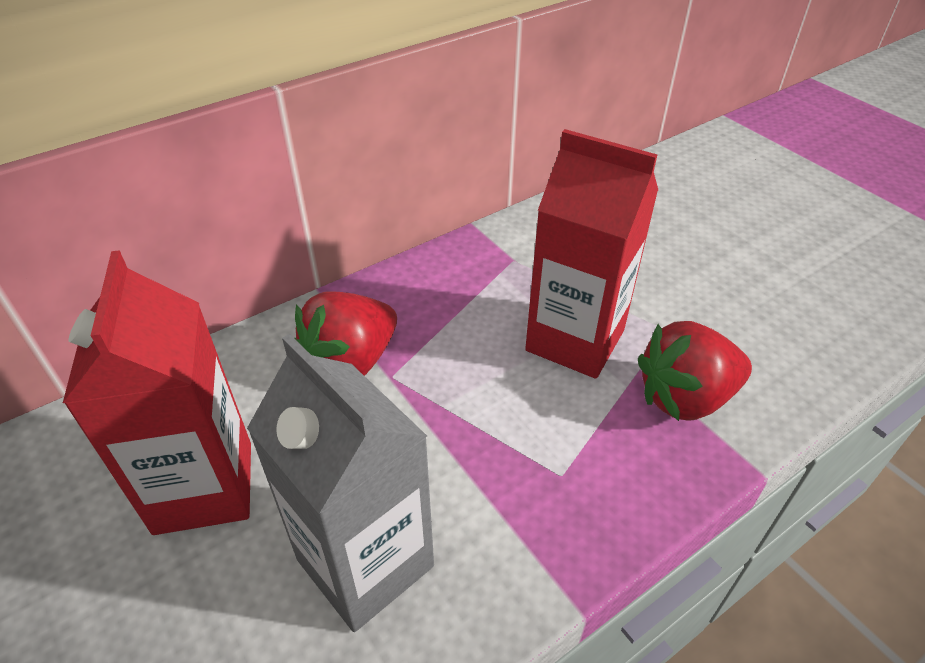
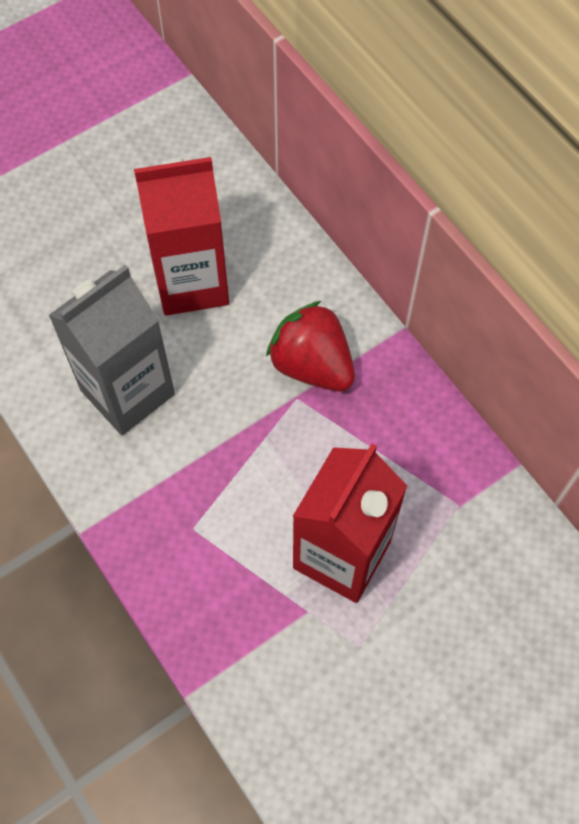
camera: 90 degrees right, 20 degrees up
red strawberry [638,321,752,421] -> none

